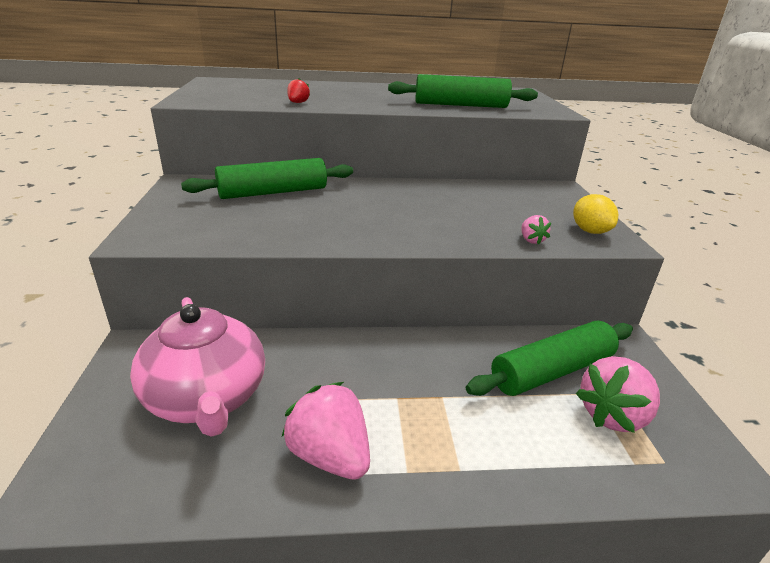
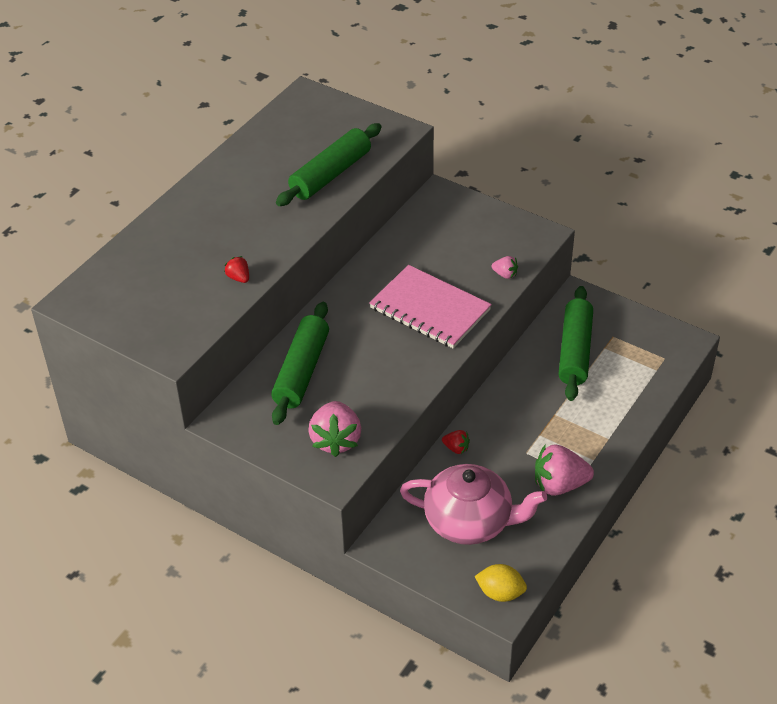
camera: 50 degrees left, 15 degrees up
yellow lemon [573,194,618,234] -> yellow lemon moved to [474,564,527,602]
pink strawberry [576,356,660,433] -> pink strawberry moved to [308,401,361,457]
none -> pink notebook [369,265,492,348]
none -> red strawberry [442,430,470,454]

